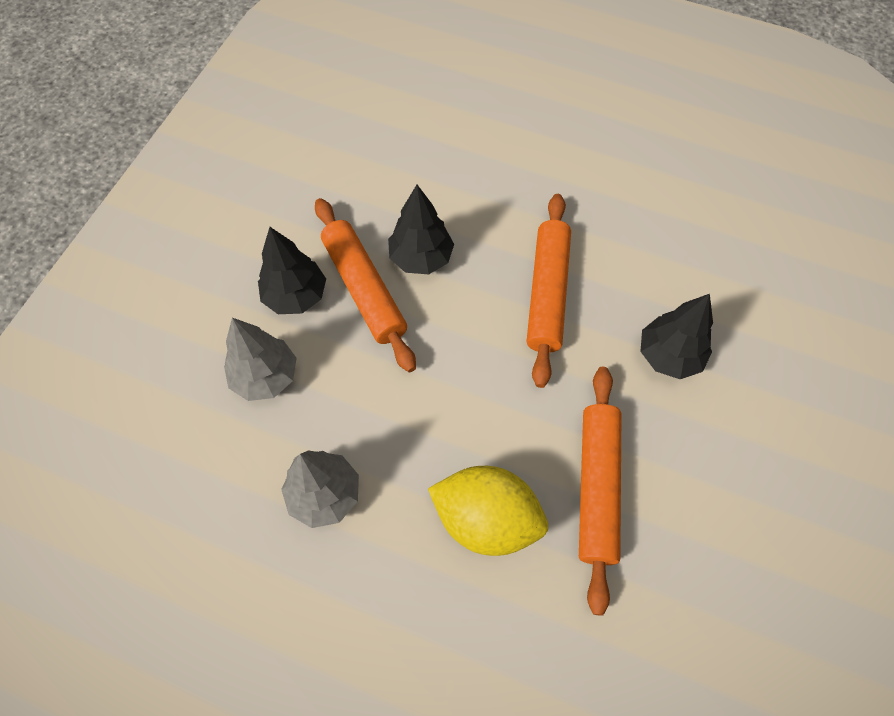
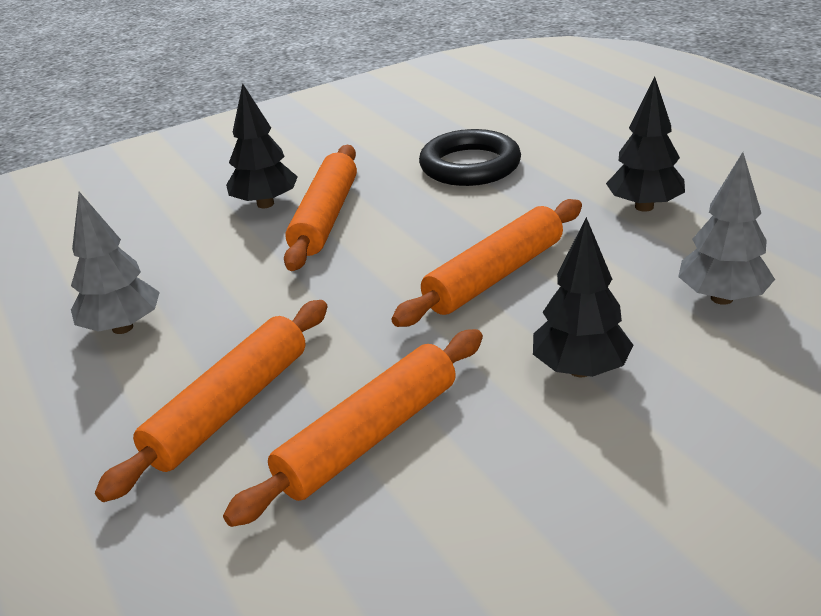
camera: 40 degrees right, 30 degrees down
grey tree [224,318,297,401] -> grey tree moved to [678,152,775,305]
black tree [388,185,454,274] -> black tree moved to [606,76,685,212]
yellow lemon [428,466,548,556] -> orange rolling pin [95,300,328,502]
none -> black ring [419,129,521,186]

